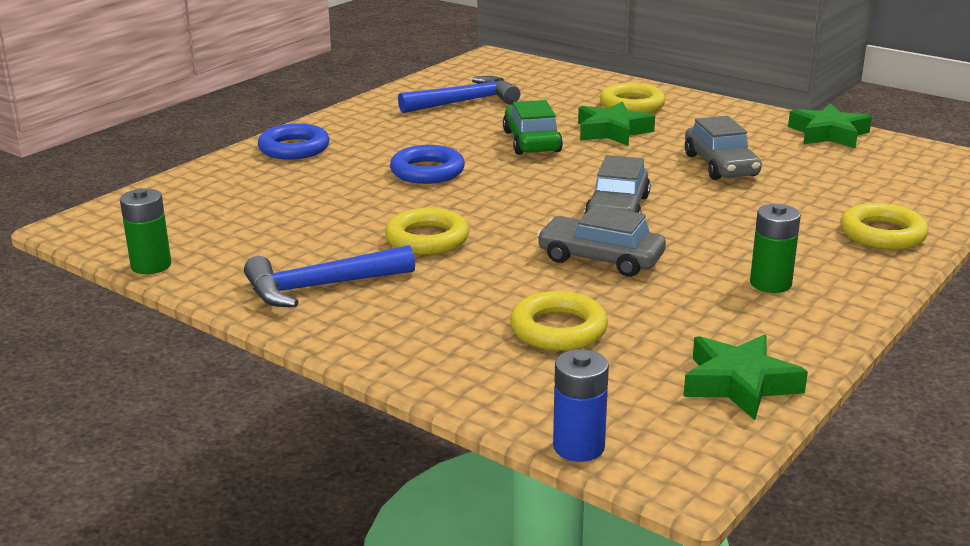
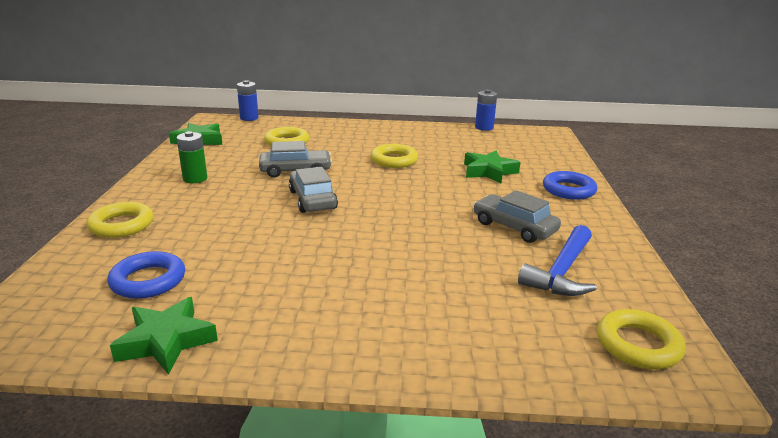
camera: 145 degrees right, 0 degrees up
green battery [120,188,171,274] -> blue battery [475,90,497,131]
blue hammer [244,245,415,307] -> none
blue ring [390,145,465,184] -> blue ring moved to [107,251,185,299]
green car [503,100,563,155] -> none
green star [578,101,655,146] -> green star moved to [464,151,520,183]
yellow ring [600,83,666,113] -> yellow ring moved to [597,309,686,369]
grey car [685,116,762,180] -> grey car moved to [474,190,561,243]

